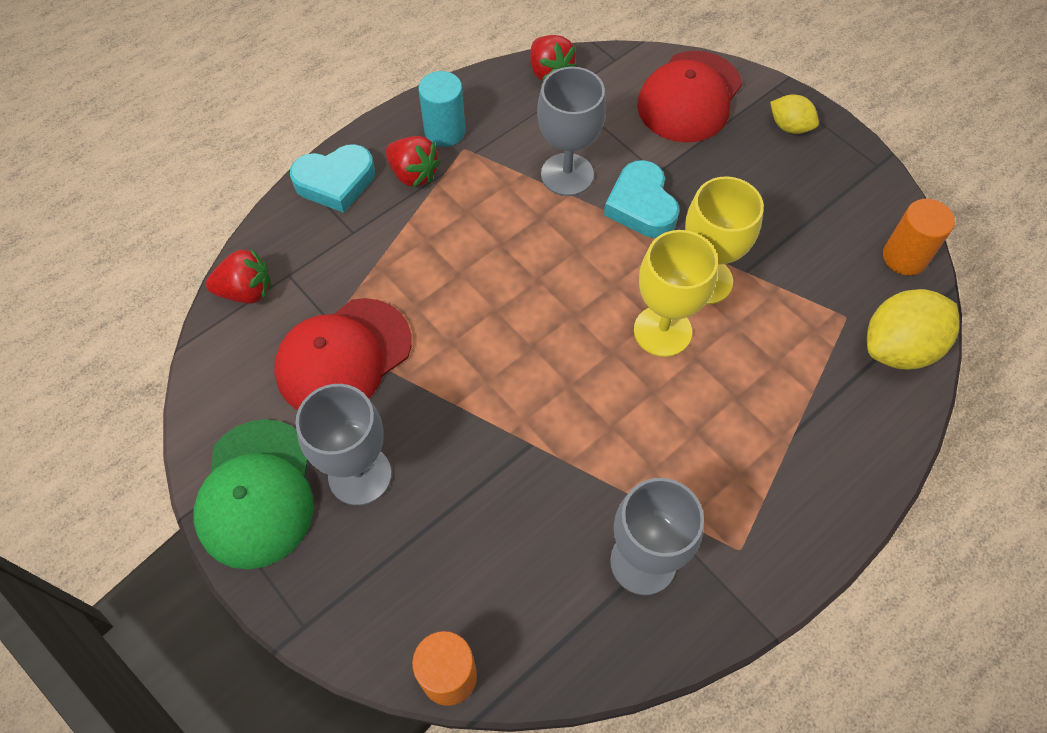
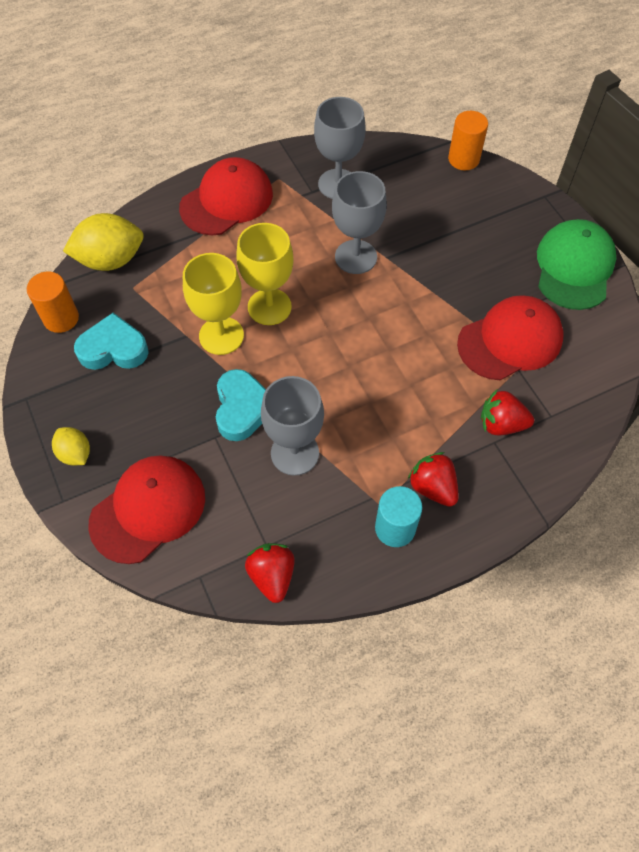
camera: 165 degrees left, 0 degrees up
red strawberry [206,248,271,304] -> red strawberry moved to [481,390,534,435]
turquoise heart [290,144,375,213] -> turquoise heart moved to [74,313,149,370]
grey goblet [295,384,392,506] -> grey goblet moved to [332,171,387,274]
none -> red cap [179,157,273,235]

